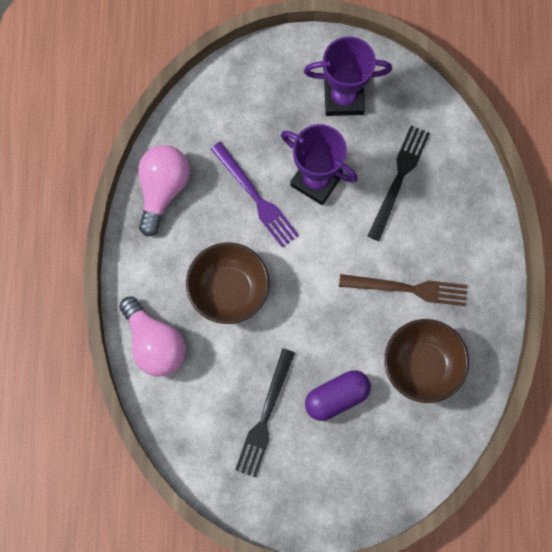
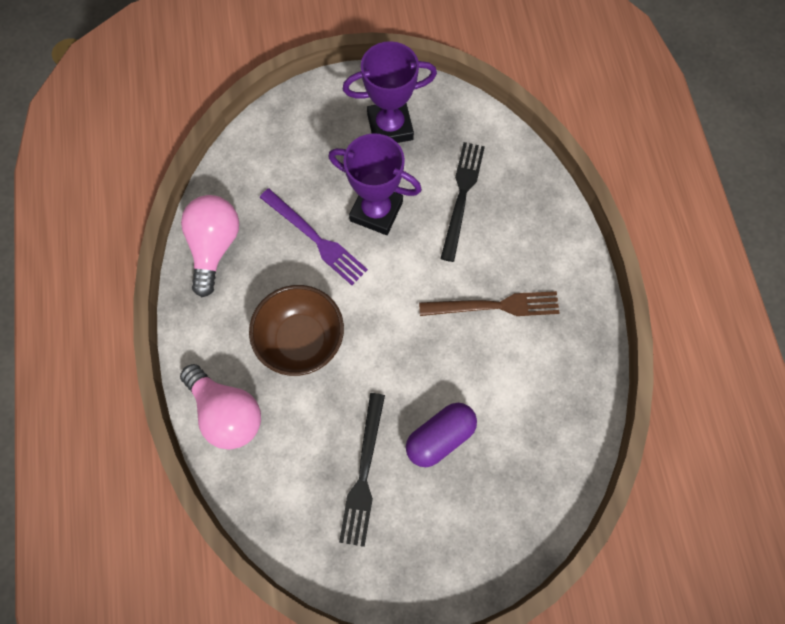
camera: 10 degrees left, 5 degrees down
brown bowl [384,319,469,403] -> none

